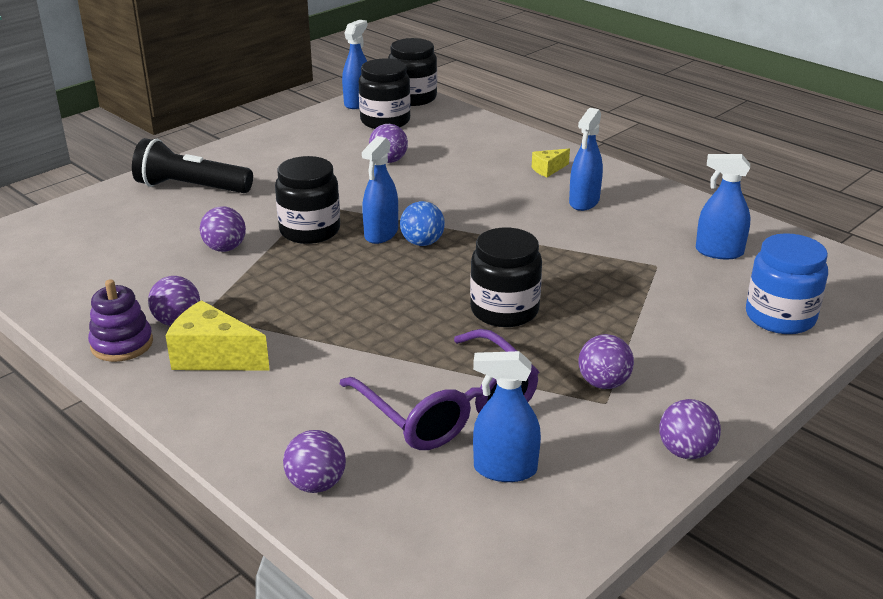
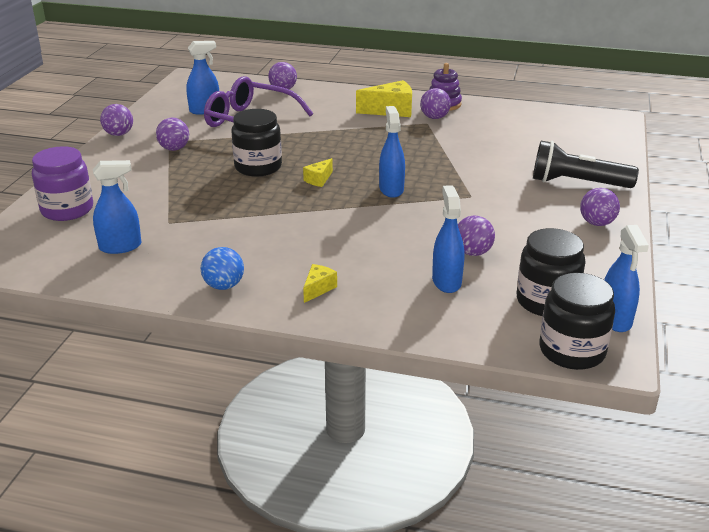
camera: 150 degrees right, 0 degrees up
black flashlight [132,138,253,193] -> black flashlight turned 150 degrees counterclockwise [533,141,639,188]
purple ball [200,206,246,252] -> purple ball moved to [580,188,620,226]
black jar [275,156,340,244] -> none
blue ball [400,201,445,246] -> blue ball moved to [201,247,244,290]
blue spray bottle [569,108,603,211] -> blue spray bottle moved to [432,185,464,293]
blue jar [746,233,828,334] -> purple jar [32,146,93,221]
none -> yellow cheese [303,158,333,187]

